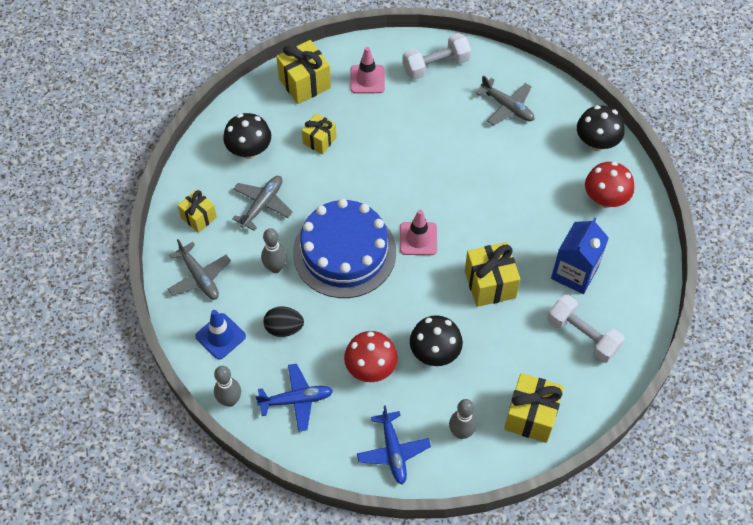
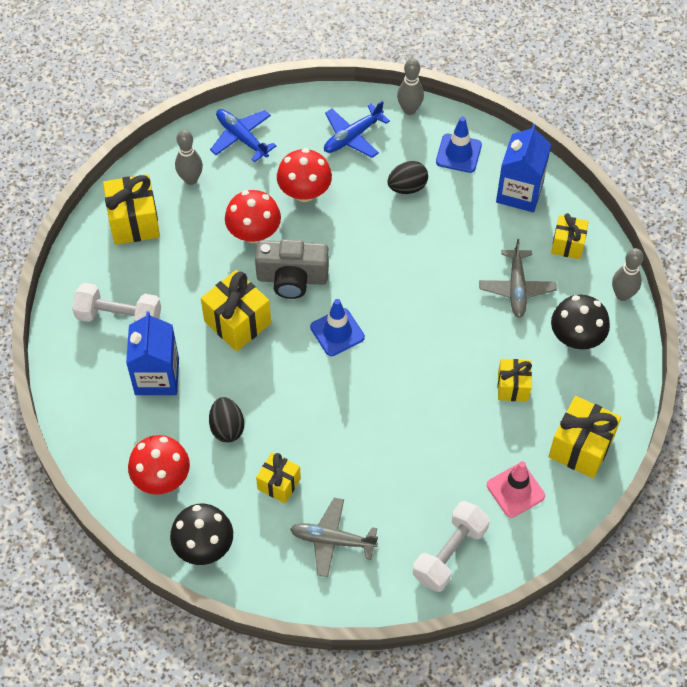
camera: 150 degrees right, 0 degrees up
grey plane [168,239,231,299] -> blue carton [496,124,551,212]
grey bowling pin [261,228,287,273] -> grey bowling pin moved to [612,248,643,301]
blue cake [293,199,396,298] -> none
pink traffic cone [400,210,437,255] -> blue traffic cone [310,299,365,356]
black mushroom [410,315,463,366] -> red mushroom [225,190,281,243]
none -> black egg [209,397,244,442]
none -> grey camera [255,239,329,299]
none -> yellow gift [256,452,301,504]

